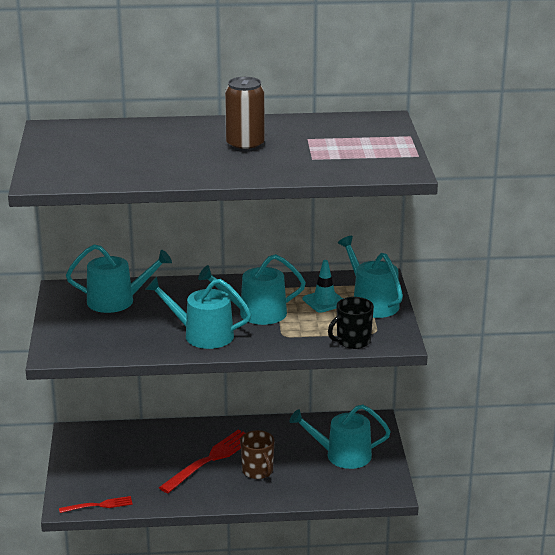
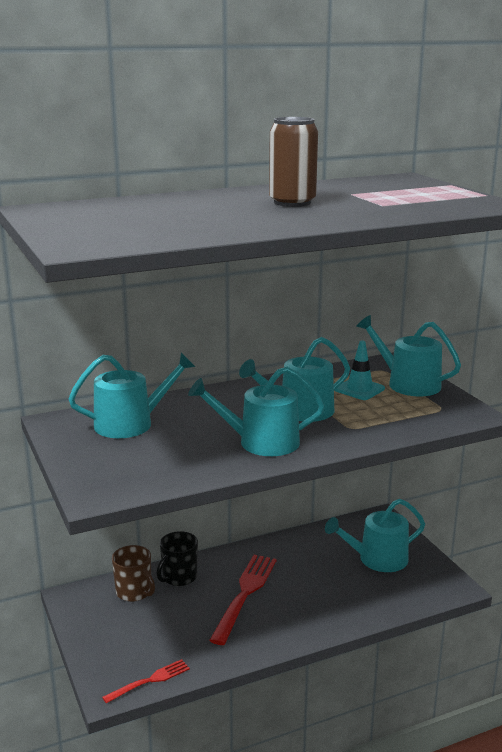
camera: 20 degrees left, 5 degrees down
brown mug [240,430,275,479] -> brown mug moved to [112,545,155,602]
black mug [328,297,374,349] -> black mug moved to [156,531,198,586]

